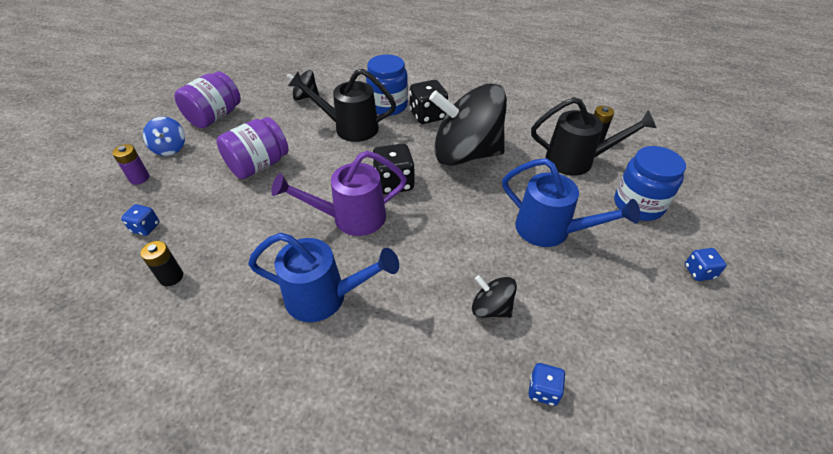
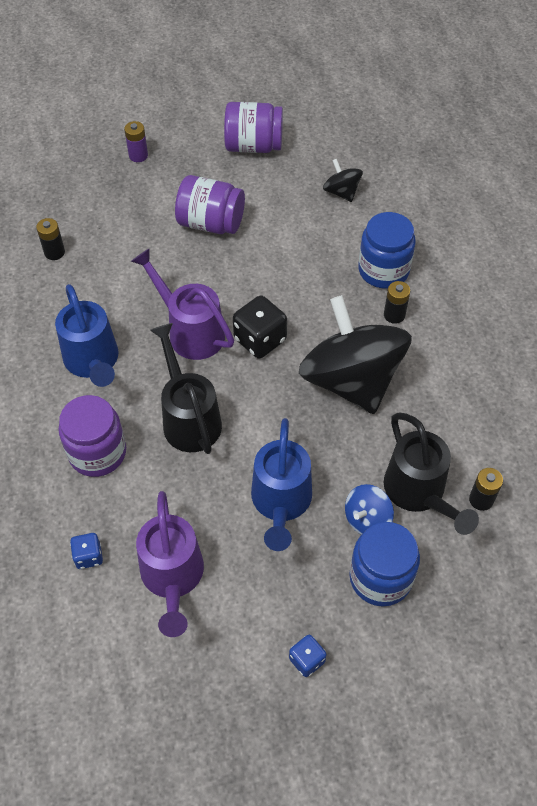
camera: 60 degrees right, 10 degrees up
blue dice [121,204,159,236] -> none
blue spinning top [143,117,185,156] -> blue spinning top moved to [345,484,394,535]
black watering can [288,69,396,142] -> black watering can moved to [150,323,222,454]
black dice [409,80,448,124] -> black battery [384,281,410,324]
black spinning top [472,275,517,318] -> none
none -> purple jar [59,395,126,477]
none -> purple watering can [136,491,204,637]

